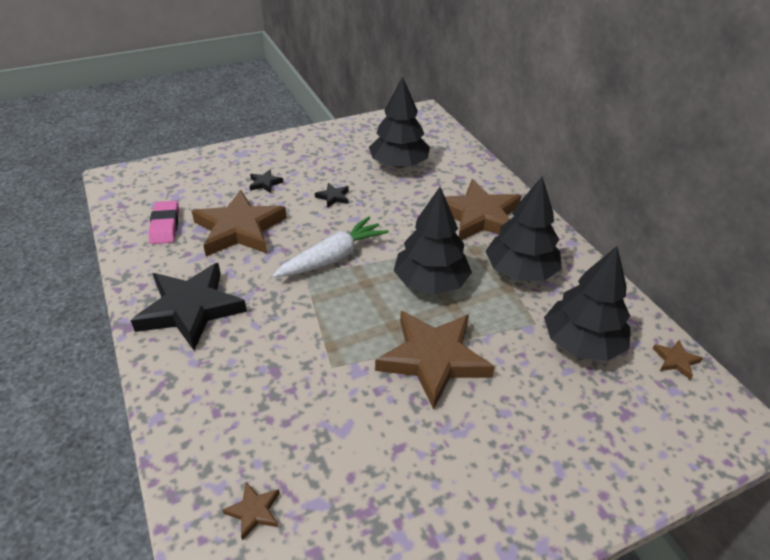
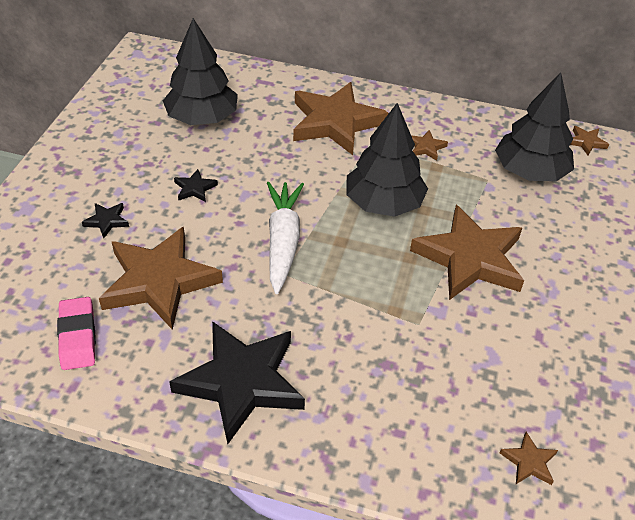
camera: 50 degrees left, 5 degrees up
pink eraser [148,201,179,244] -> pink eraser turned 45 degrees clockwise [57,297,96,370]
black tree [485,176,562,281] -> brown star [411,130,448,161]

